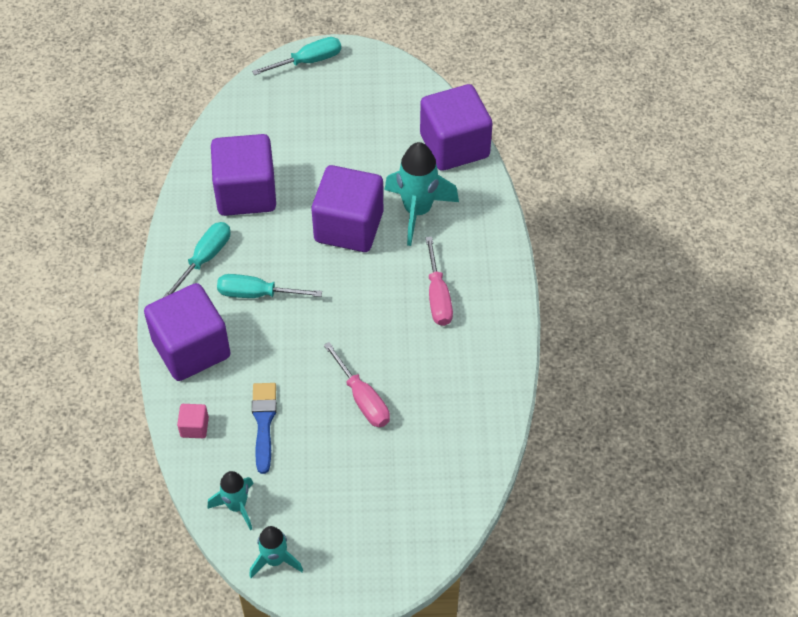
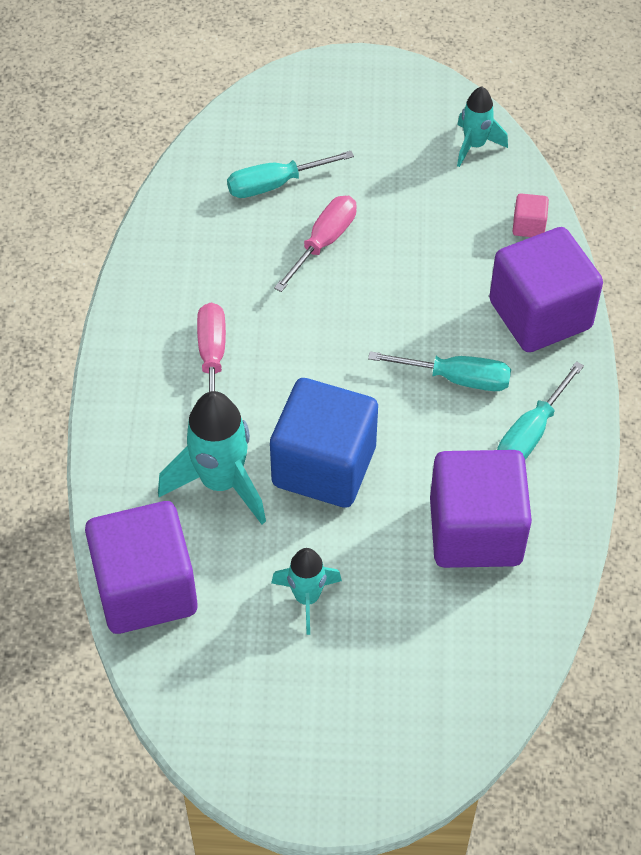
camera: 175 degrees left, 0 degrees up
turquoise rocket [249,526,303,578] -> turquoise rocket moved to [271,548,342,635]
turquoise screwdriver [252,37,341,75] -> turquoise screwdriver moved to [227,151,354,198]
blue brush [252,383,277,474] -> none
purple cube [311,165,383,252] -> blue cube [270,378,378,508]
pink screwdriver [324,342,390,427] -> pink screwdriver turned 60 degrees clockwise [274,196,357,292]

